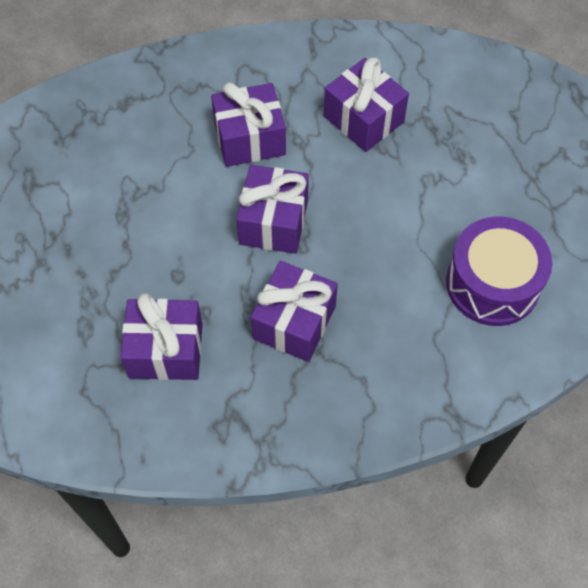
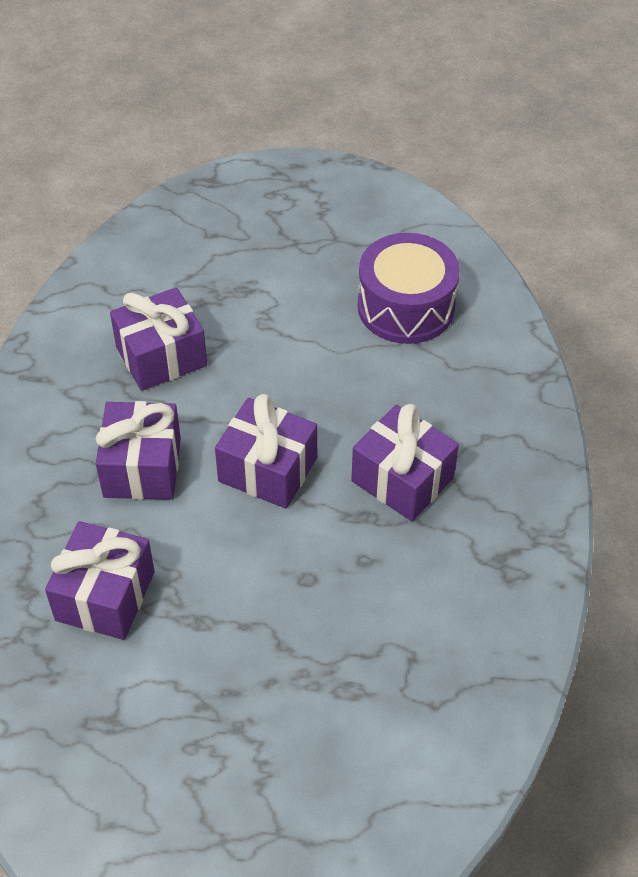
camera: 75 degrees left, 10 degrees down
purple gift [120,293,202,380] -> purple gift moved to [45,521,155,640]

